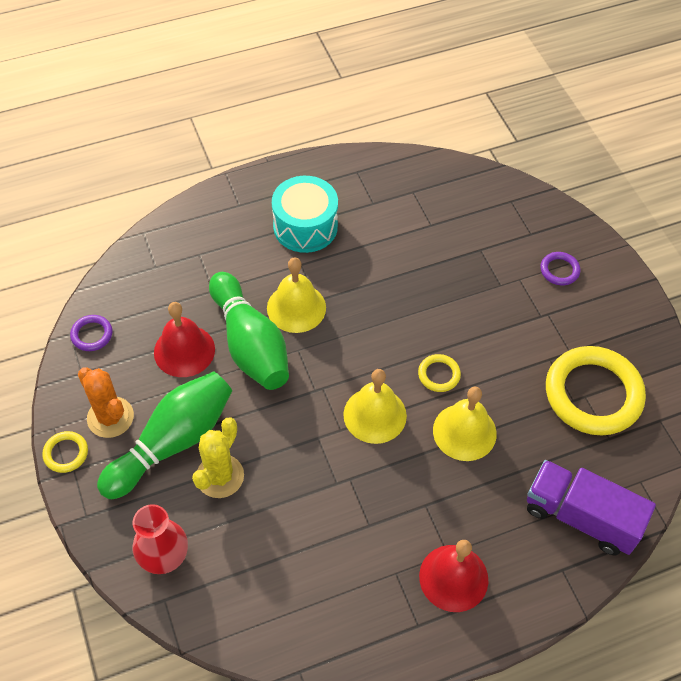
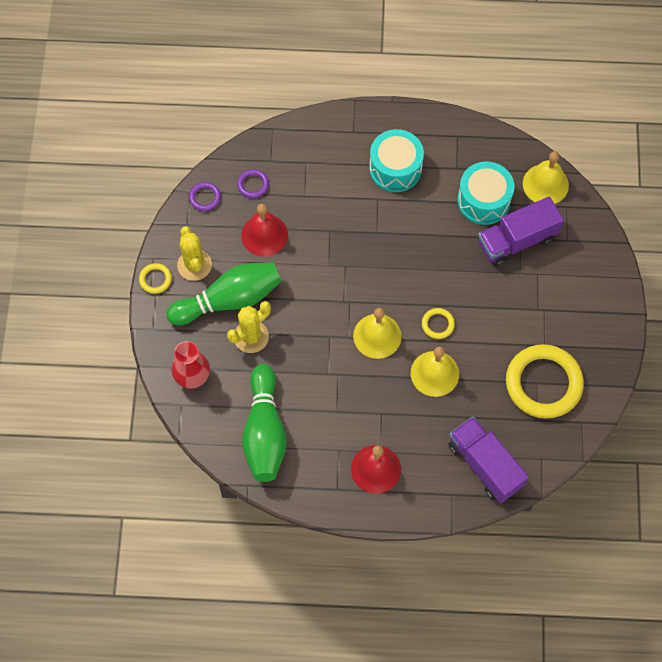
camera: 25 degrees right, 10 degrees up
orange cactus [78,367,134,438] -> yellow cactus [177,226,212,281]
green bowling pin [209,272,289,390] -> green bowling pin moved to [242,364,287,482]
yellow bell [267,257,326,333] -> yellow bell moved to [523,151,569,204]
purple ring [540,252,580,285] -> purple ring moved to [237,169,269,198]
none -> turquoise drum [457,162,514,225]
none -> purple truck [478,197,564,267]

